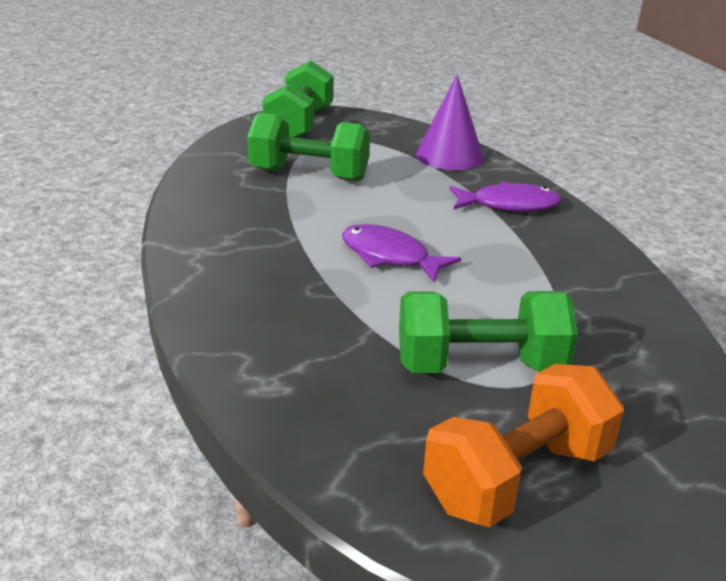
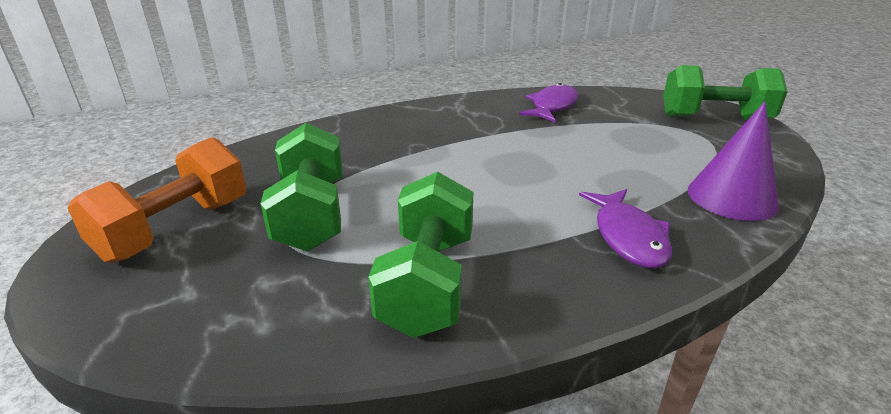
camera: 85 degrees right, 0 degrees up
green dumbbell [247,113,370,181] -> green dumbbell moved to [368,172,473,338]
purple fish [342,224,461,282] -> purple fish moved to [519,83,578,122]
orange dumbbell [423,364,624,527] -> orange dumbbell turned 75 degrees clockwise [67,137,247,263]

